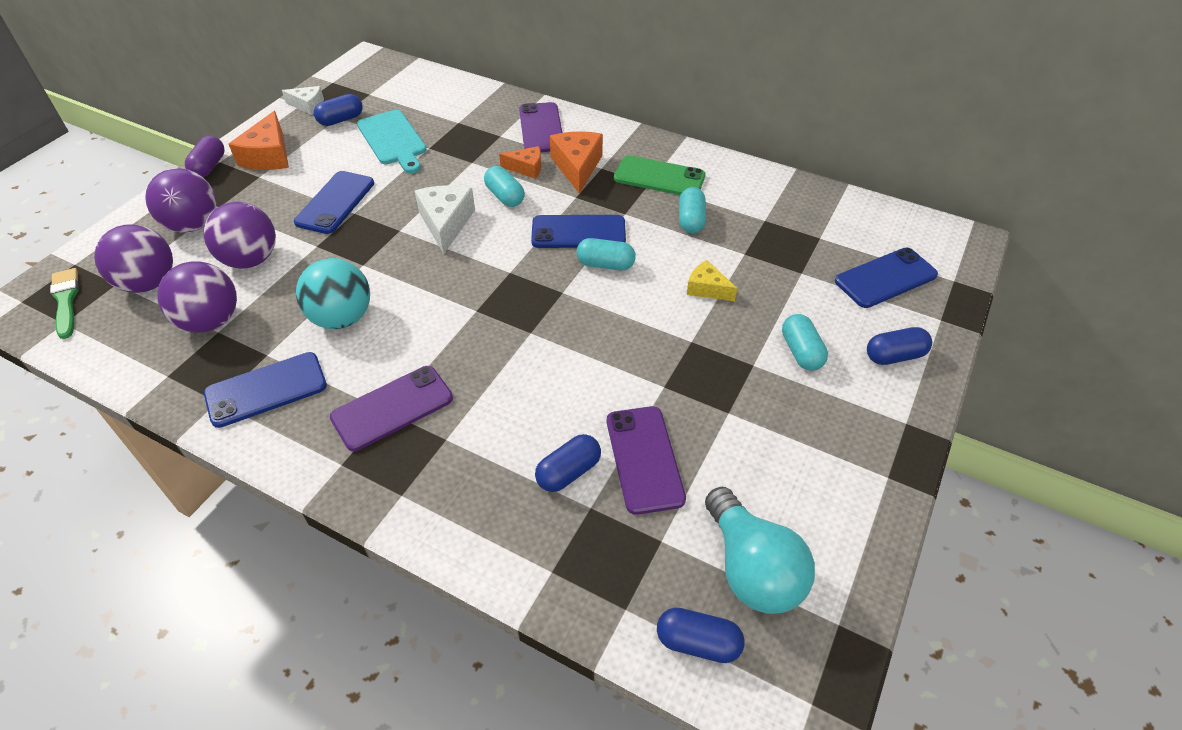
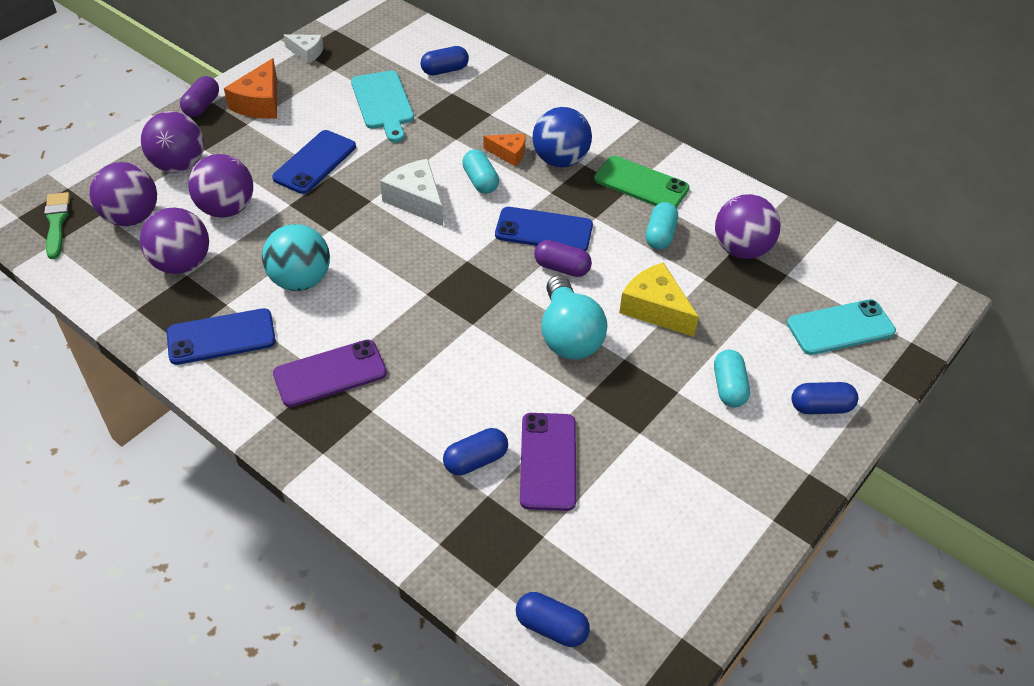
camera: 10 degrees right, 0 degrees up
blue capsule [314,94,363,126] -> blue capsule moved to [420,46,469,75]
white cheese [415,185,475,254] -> white cheese turned 45 degrees counterclockwise [380,159,443,226]
purple phone [519,102,562,152] -> none
orange cheese [550,131,603,194] -> blue ball [533,107,592,167]
turquoise capsule [576,238,636,270] -> purple capsule [534,240,592,277]
yellow cheese [687,260,737,301] -> yellow cheese [619,262,699,337], size x1.63
turquoise light bulb [705,487,815,614] -> turquoise light bulb moved to [541,275,607,359]
blue phone [835,248,938,308] -> turquoise phone [787,299,896,355]
none -> purple ball [715,194,781,259]

